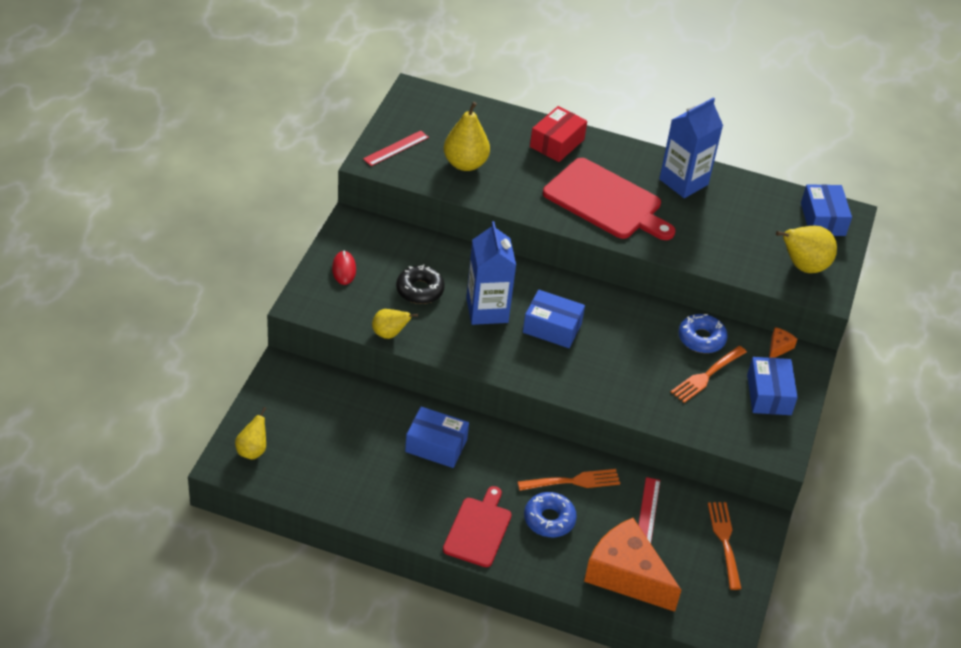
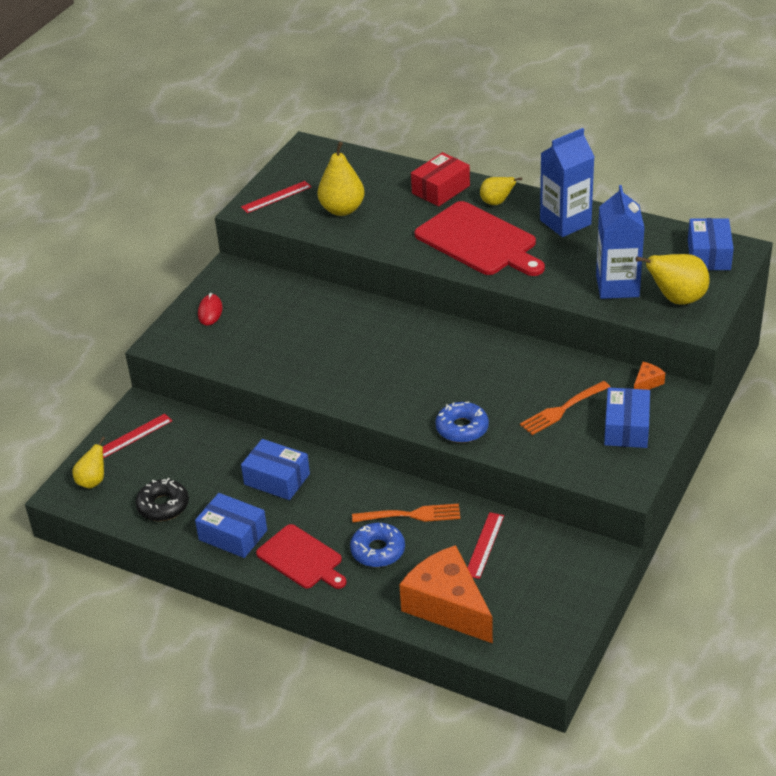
camera: 15 degrees right, 5 degrees down
yellow pear [372,309,418,339] -> yellow pear moved to [480,177,522,205]
black donut [396,264,445,304] -> black donut moved to [135,478,189,521]
red cutting board [443,486,512,567] -> red cutting board turned 105 degrees clockwise [256,524,346,589]
blue carton [466,221,516,325] -> blue carton moved to [596,185,644,299]
blue box [523,290,585,348] -> blue box moved to [195,493,267,558]
blue donut [678,314,728,353] -> blue donut moved to [435,402,489,443]
orange fork [708,502,742,590] -> none
none -> red ruler [103,413,172,458]

